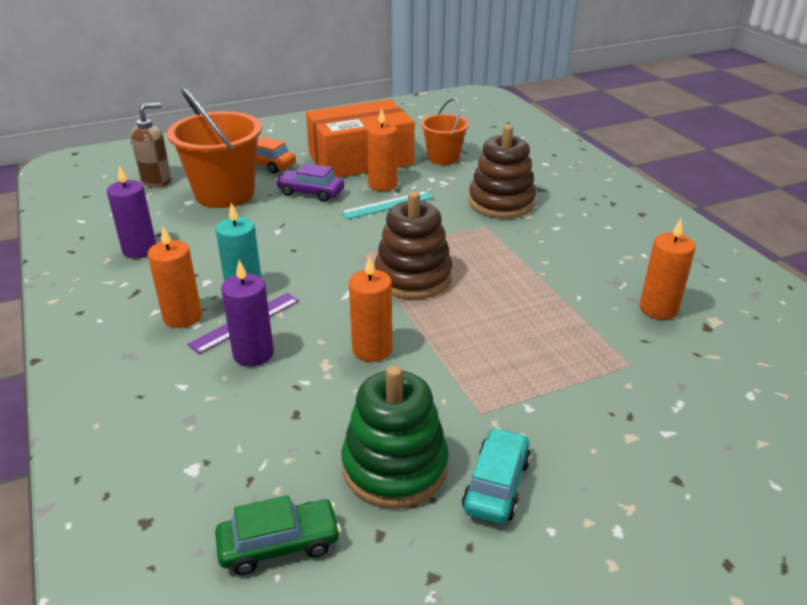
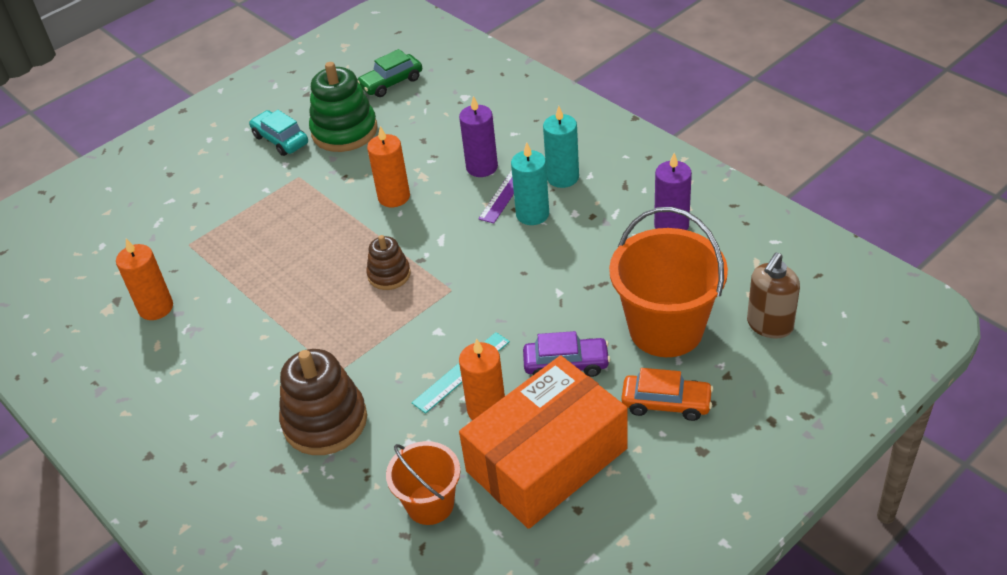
camera: 165 degrees right, 10 degrees up
orange candle [148,226,202,328] -> turquoise candle [543,106,579,188]
brown stacking toy [374,191,453,299] -> brown stacking toy [366,235,411,290], size x0.57
turquoise car [462,427,531,524] -> turquoise car turned 135 degrees clockwise [249,110,308,156]

